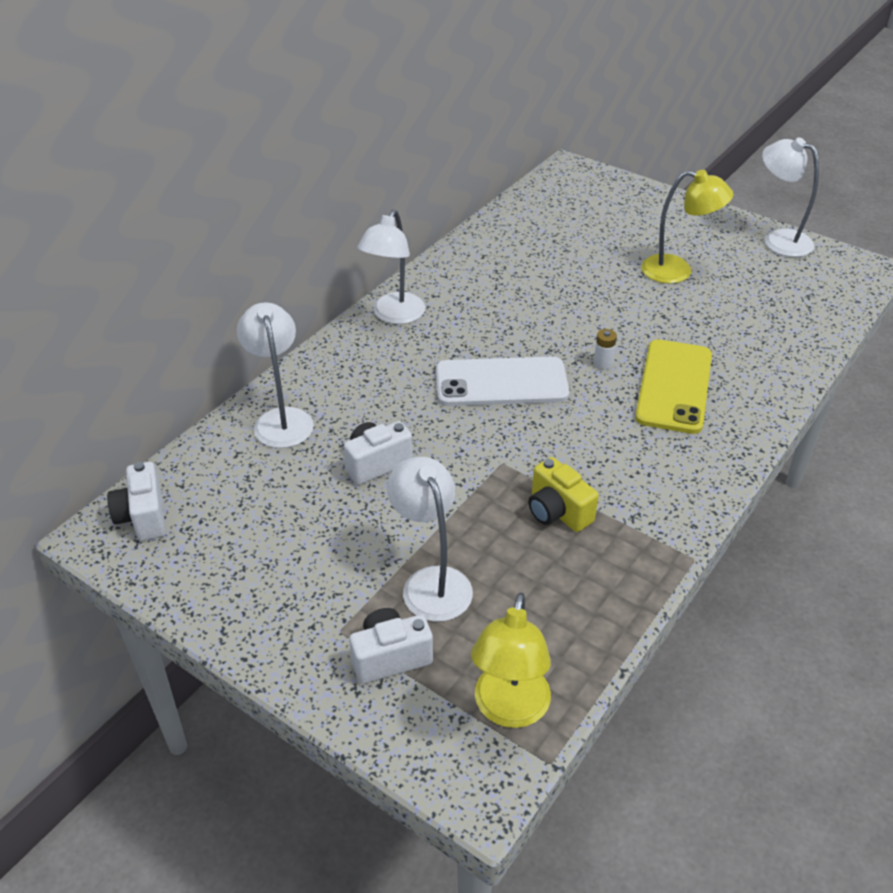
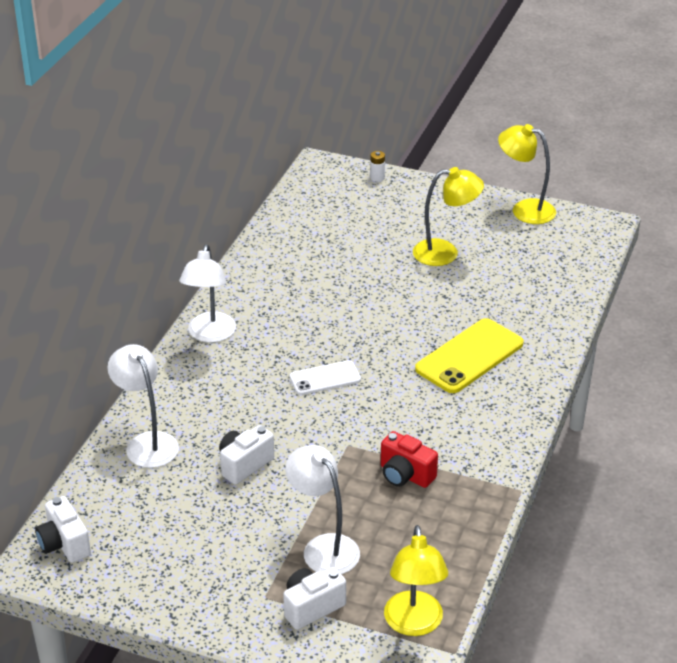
camera: 15 degrees left, 5 degrees down
white phone [436,356,570,406] -> white phone [290,360,361,395], size x0.59
yellow camera [529,457,599,532] -> red camera [381,431,438,488]
white battery [594,329,617,370] -> white battery moved to [370,151,385,182]
yellow phone [635,339,712,434] -> yellow phone turned 45 degrees clockwise [415,318,524,393]
white lamp [762,138,819,257] -> yellow lamp [498,124,556,224]

